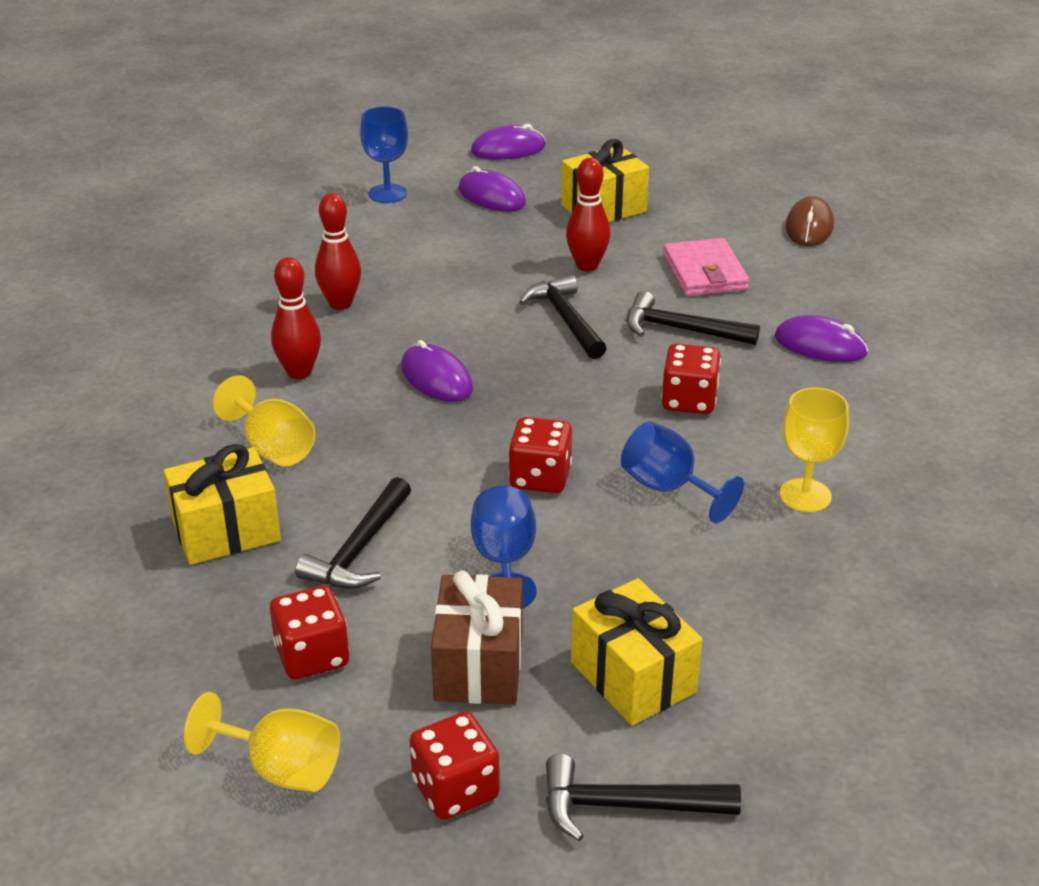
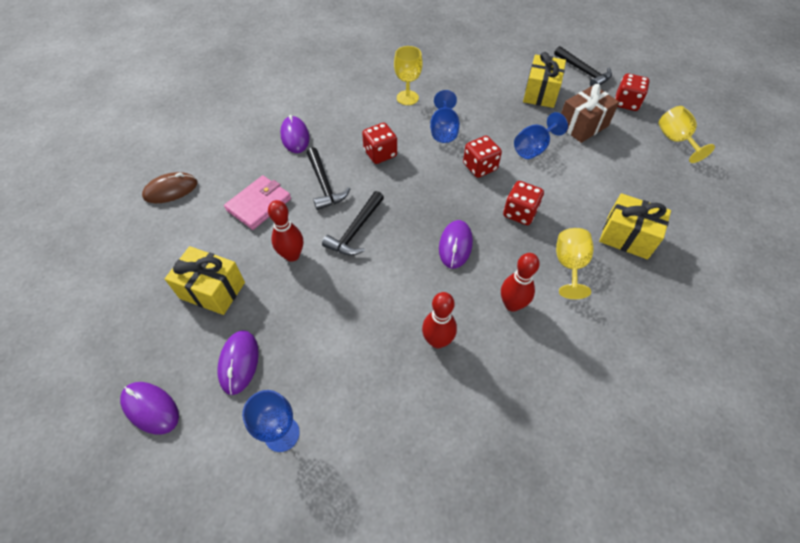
camera: 130 degrees left, 20 degrees up
red dice [270,585,349,680] -> red dice moved to [503,181,544,225]
black hammer [295,477,411,589] -> none

